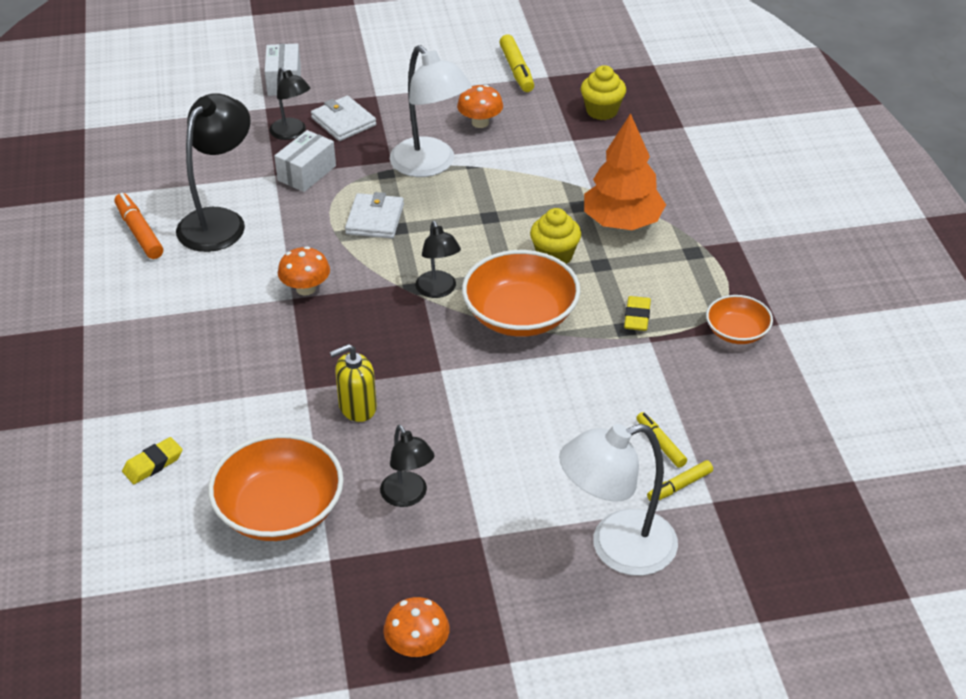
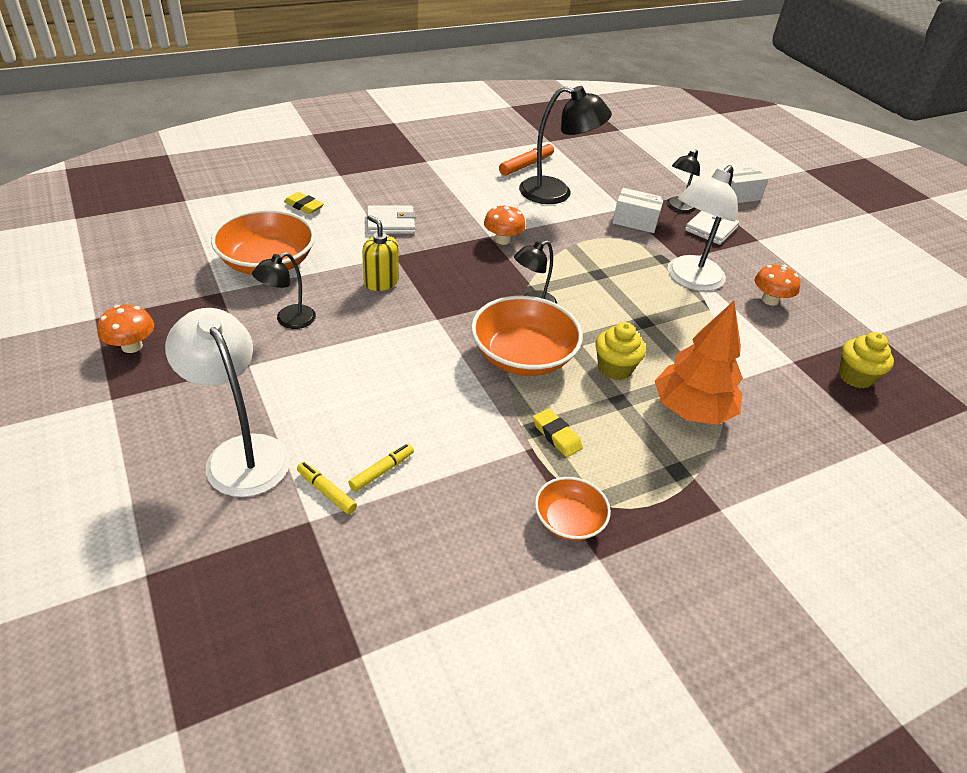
camera: 70 degrees right, 0 degrees up
white wallet [345,192,404,239] -> white wallet moved to [367,206,416,234]
yellow marker [499,34,534,92] -> none
yellow eraser [624,296,651,331] -> yellow eraser turned 60 degrees clockwise [533,408,583,457]

